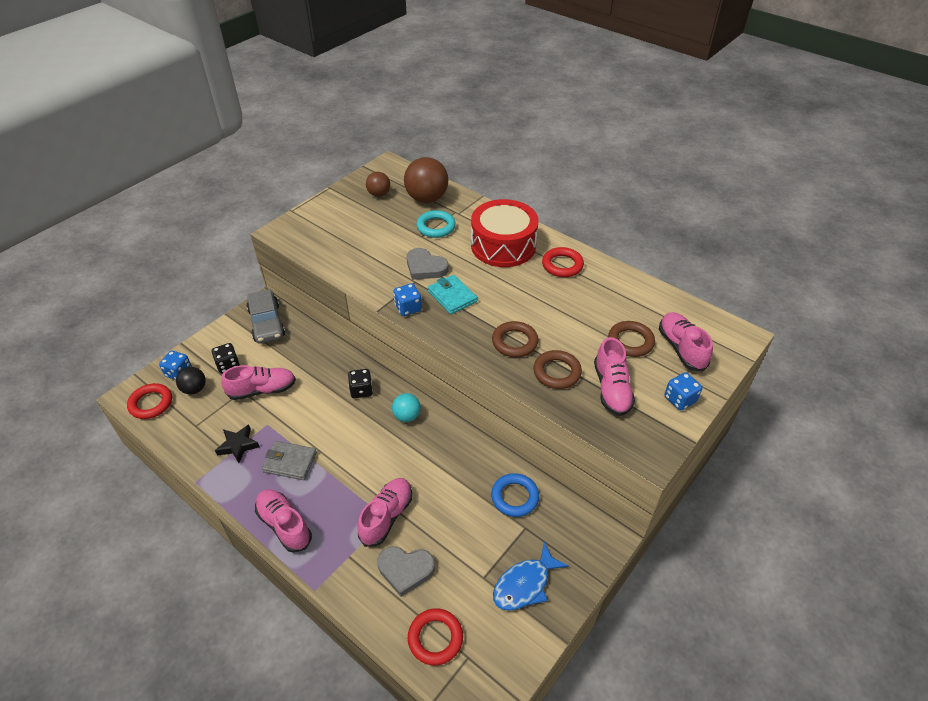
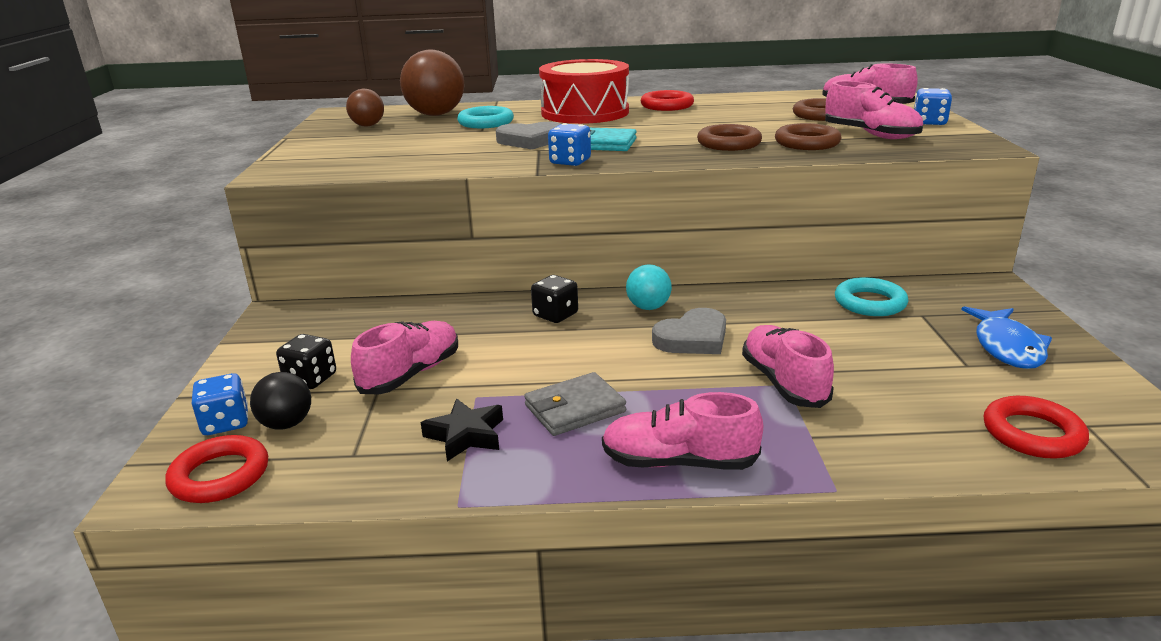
camera: 40 degrees left, 20 degrees down
grey car [246,289,285,344] -> none
grey heart [377,546,435,597] -> grey heart moved to [652,308,726,354]
blue ring [491,473,539,517] -> turquoise ring [835,277,908,316]

